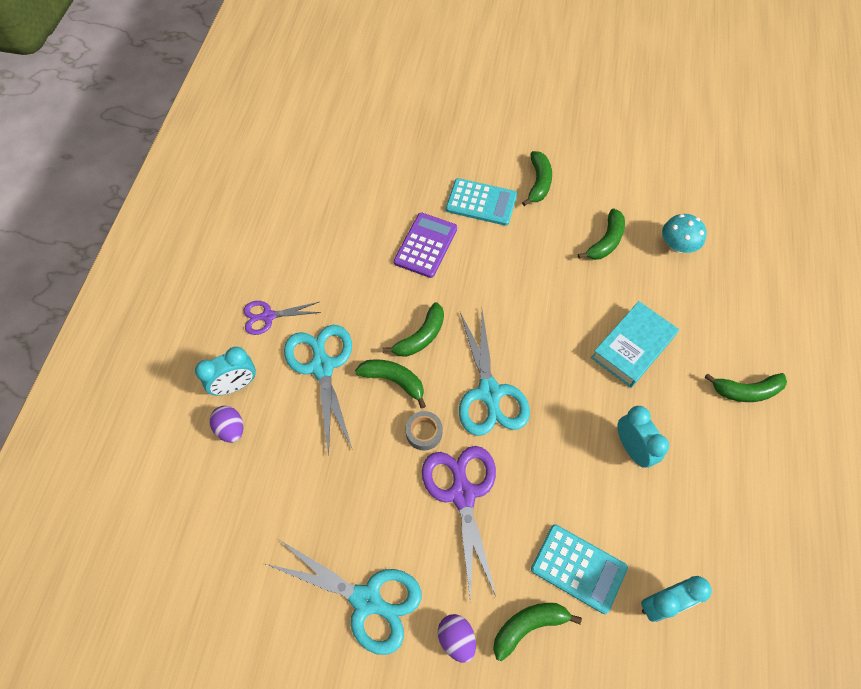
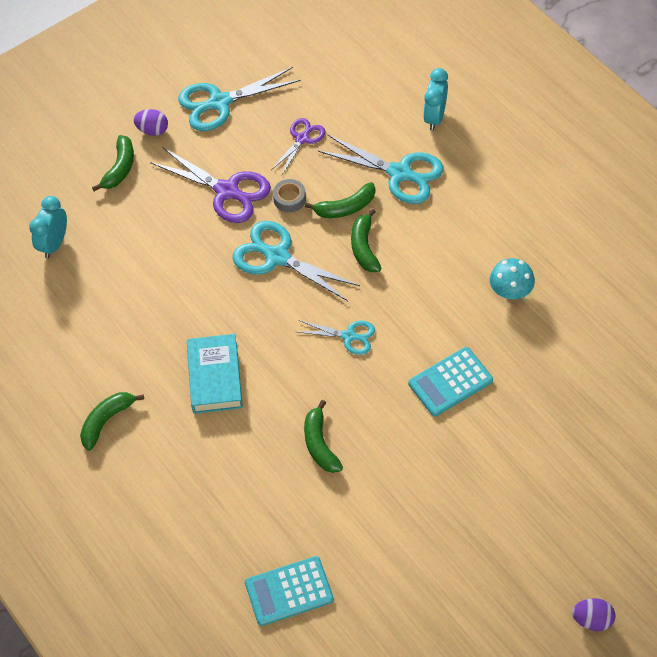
camera: 135 degrees right, 5 degrees down
purple egg [209,406,243,443] -> purple egg moved to [572,598,615,631]
purple scissors [244,301,321,335] -> purple scissors moved to [271,118,325,175]
purple calculator [394,212,457,278] -> none
green banana [522,151,552,206] -> none
turquoise calculator [531,524,628,614] -> turquoise calculator moved to [245,556,334,626]
turquoise clock [617,406,669,468] -> none
turquoise mushroom [662,214,706,253] -> turquoise mushroom moved to [490,258,535,299]
none -> turquoise scissors [298,320,375,355]

